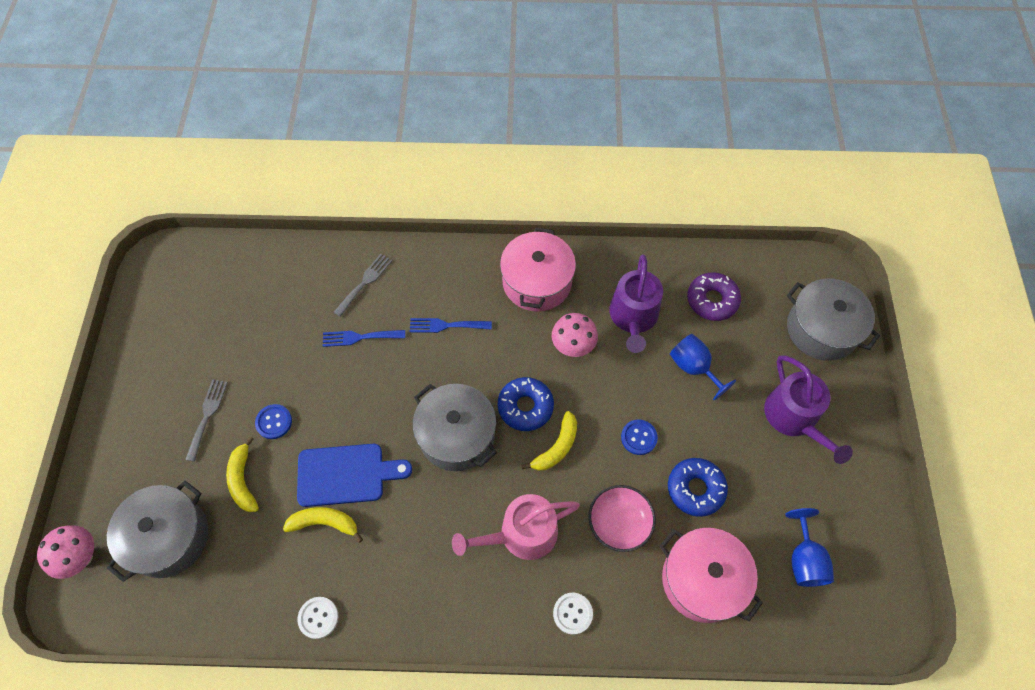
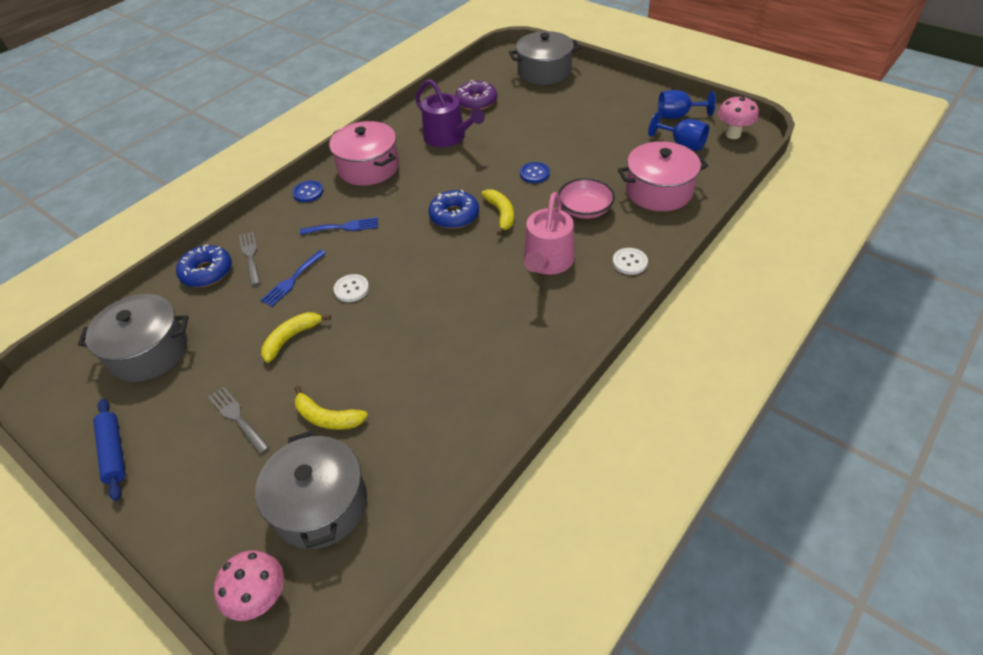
camera: 50 degrees left, 15 degrees down
blue button [255,404,292,439] -> blue button moved to [292,181,323,202]
yellow banana [283,507,363,543] -> yellow banana moved to [261,312,331,363]
blue cutting board [297,444,412,507] -> none
white button [298,597,338,639] -> white button moved to [334,274,369,302]
blue fork [410,318,492,333] -> blue fork turned 135 degrees counterclockwise [300,217,378,235]
grey pot [413,384,497,471] -> grey pot moved to [78,294,188,382]
pink mushroom [552,313,598,357] -> pink mushroom moved to [718,95,759,139]
blue donut [668,458,728,517] -> blue donut moved to [176,244,232,287]
blue goblet [670,334,737,400] -> blue goblet moved to [658,90,716,119]
purple watering can [764,355,853,464] -> none
none -> blue rolling pin [93,399,126,501]

